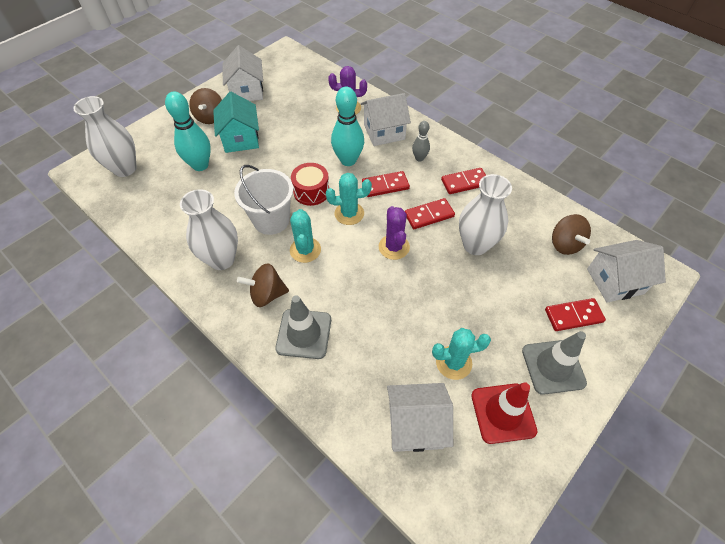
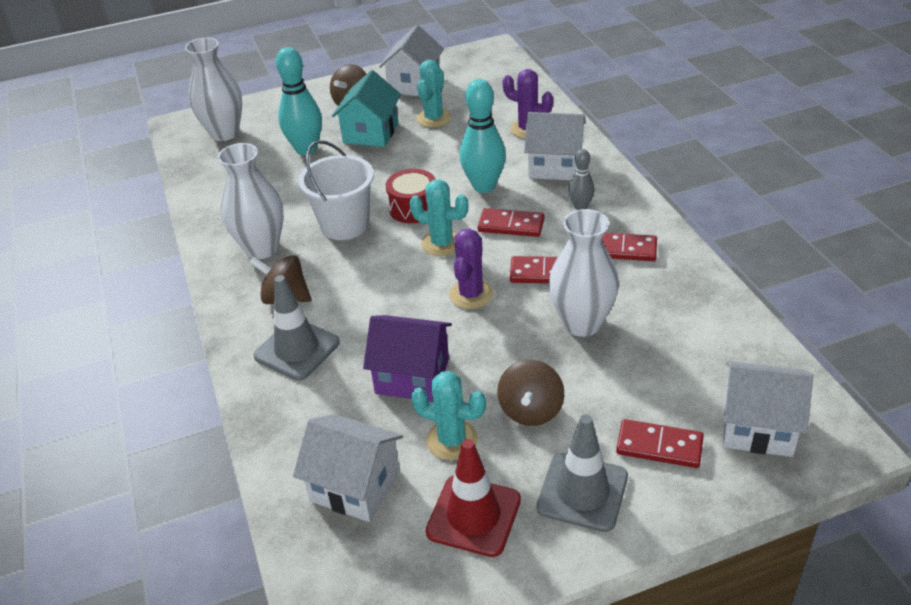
camera: 30 degrees right, 15 degrees down
turquoise cactus [290,209,321,263] -> turquoise cactus moved to [417,60,451,128]
brown spinning top [552,214,591,255] -> brown spinning top moved to [497,360,564,426]
none -> purple house [363,315,452,402]

